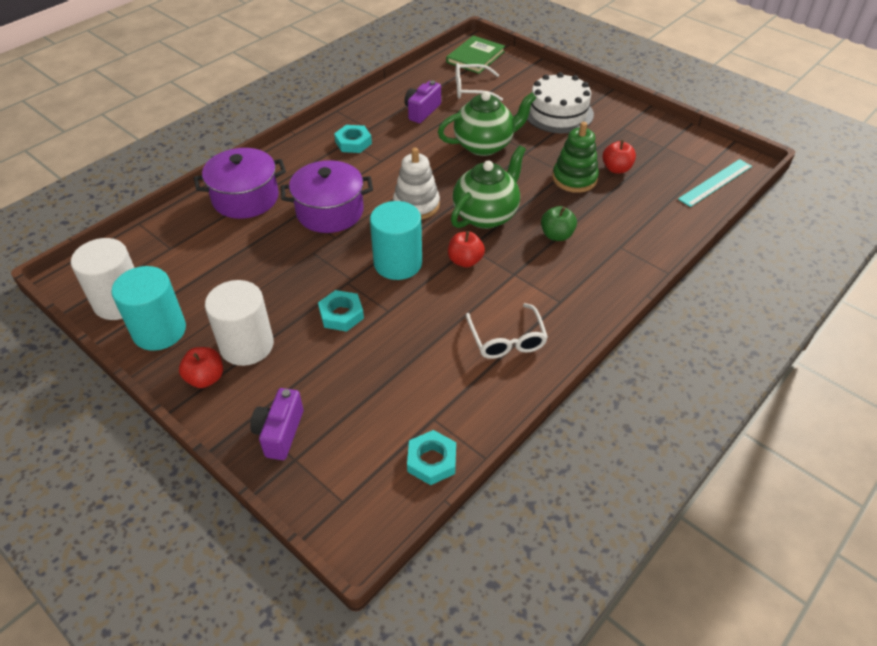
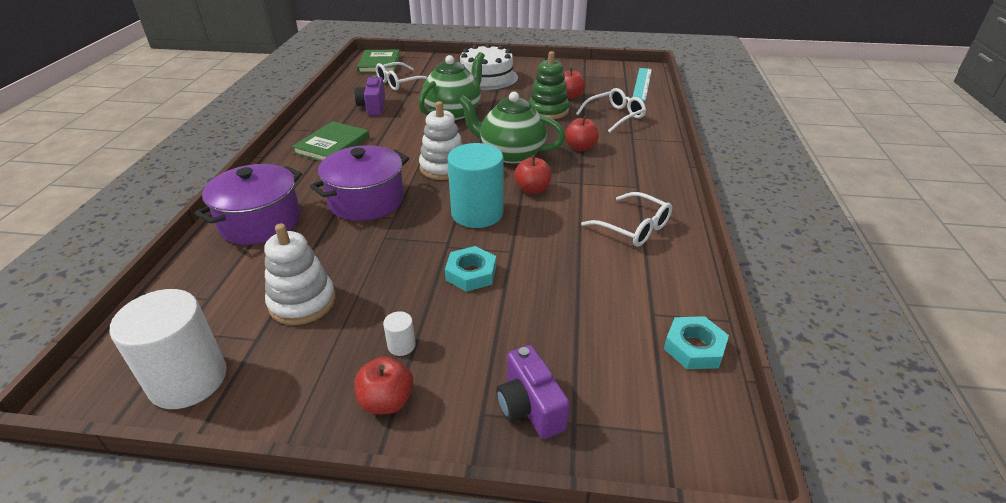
camera: 35 degrees left, 10 degrees down
turquoise cylinder [111,266,186,351] -> none
white cylinder [205,280,274,366] -> white cylinder [383,311,416,356], size x0.41
turquoise nut [334,125,372,153] -> green book [292,121,370,162]
green teapot [451,145,526,229] -> green teapot turned 75 degrees counterclockwise [458,92,565,164]
green apple [541,206,577,241] -> red apple [565,116,599,151]
none -> white stacking toy [264,223,336,325]
none -> white glasses [576,88,646,133]

